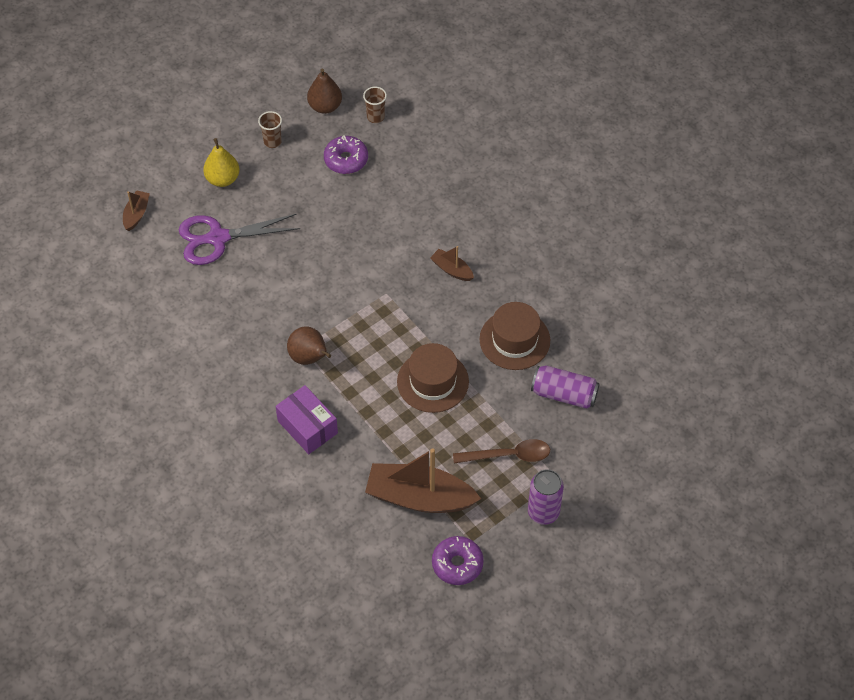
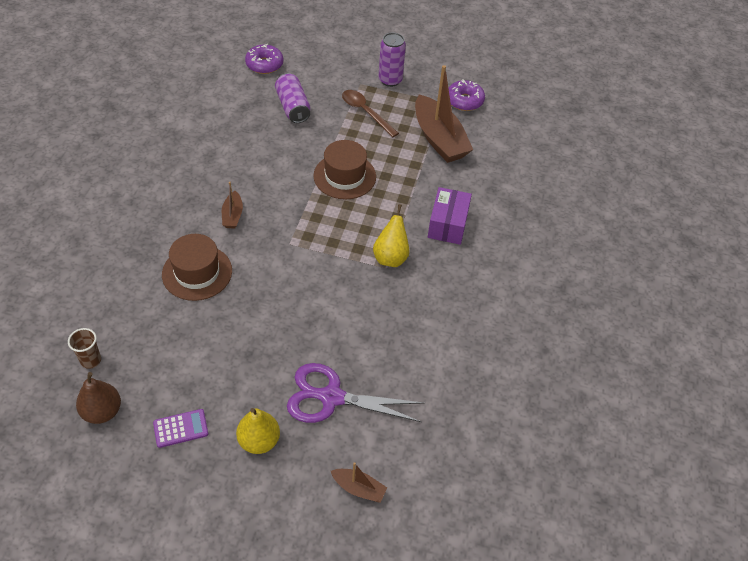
camera: 130 degrees left, 5 degrees down
brown boat [123,190,150,231] -> brown boat turned 135 degrees counterclockwise [331,462,387,503]
purple scissors [179,214,300,265] -> purple scissors turned 150 degrees clockwise [287,363,423,423]
brown cup [258,111,282,148] -> purple calculator [153,409,208,448]
brown pear [287,326,331,365] -> yellow pear [373,204,410,267]
purple donut [324,135,368,174] -> purple donut moved to [245,44,283,74]
brown hat [479,302,550,370] -> brown hat moved to [162,234,232,301]

